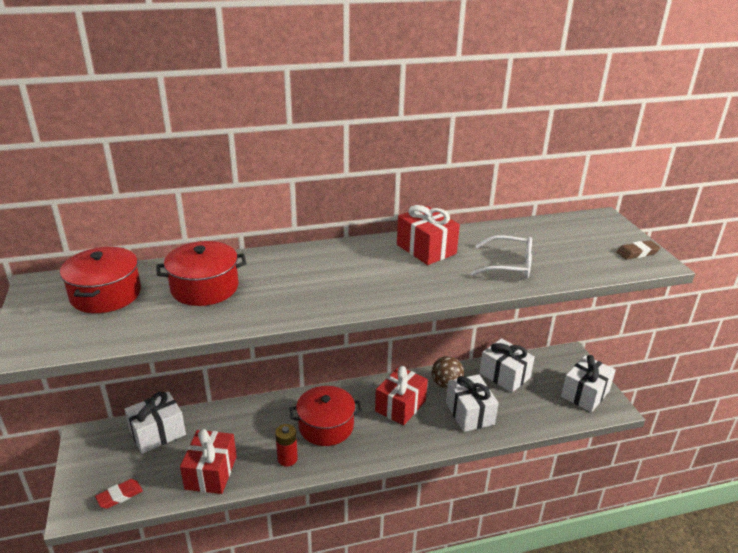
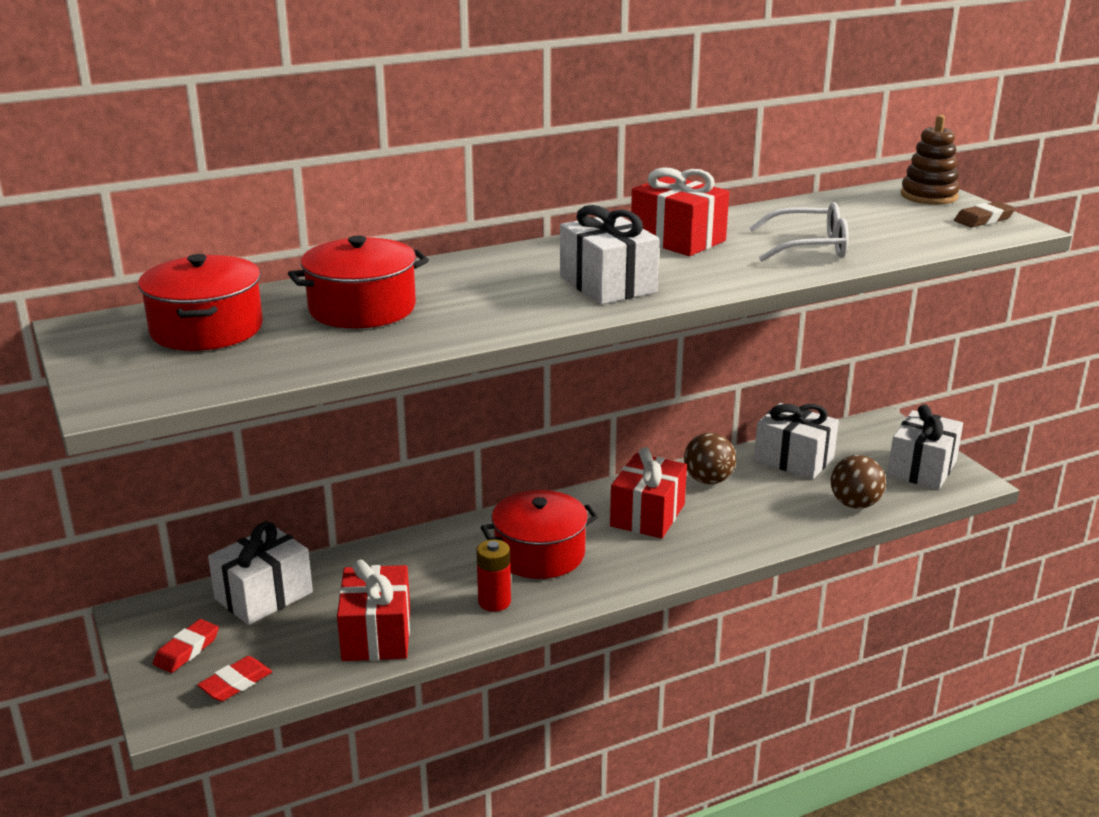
camera: 10 degrees left, 5 degrees down
white gift [446,374,499,432] -> white gift moved to [560,205,660,304]
none -> red eraser [153,619,219,673]
none -> brown ball [831,455,886,509]
none -> brown stacking toy [901,115,960,205]

